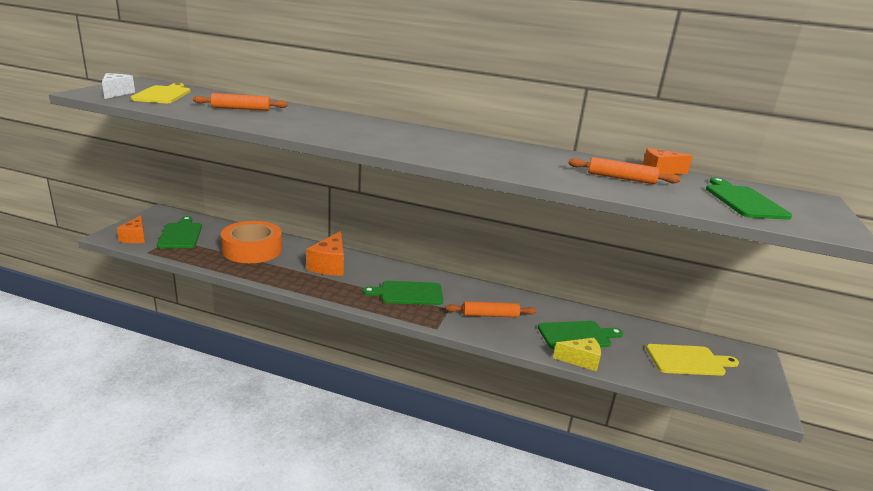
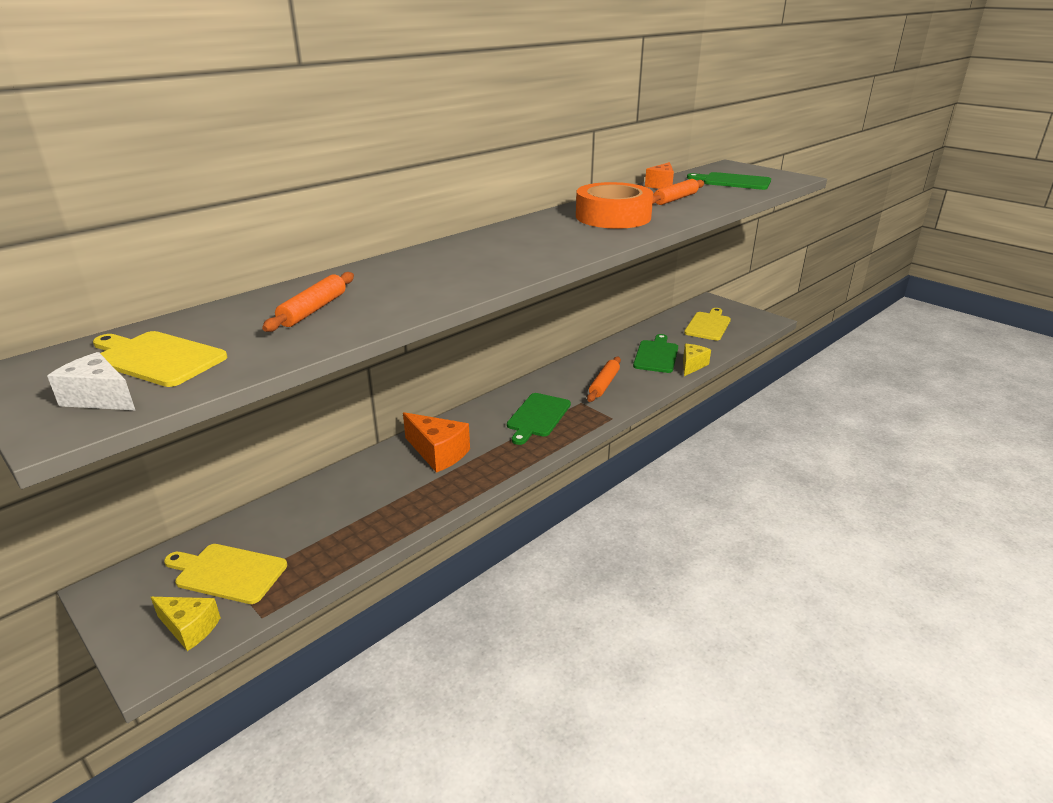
camera: 60 degrees left, 5 degrees up
orange cheese [117,215,145,243] -> yellow cheese [151,597,221,651]
green cutting board [157,216,202,249] -> yellow cutting board [164,544,287,604]
orange tape [221,221,282,263] -> orange tape moved to [576,182,653,229]

